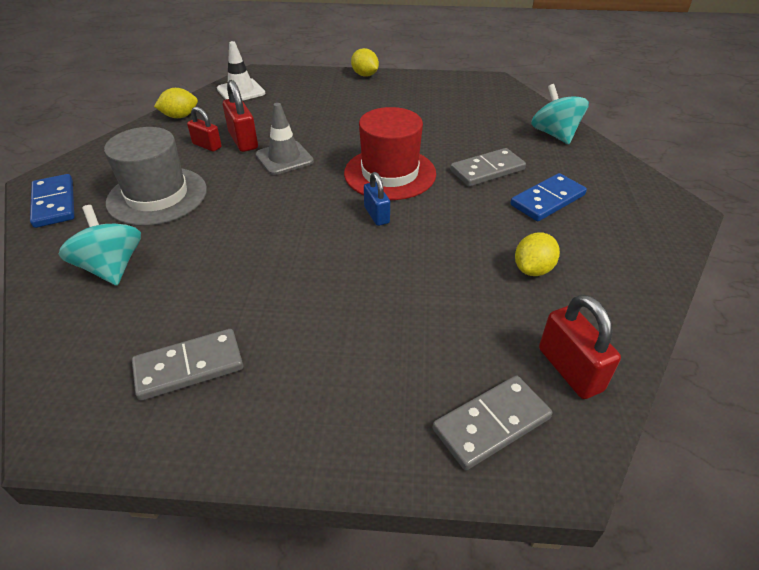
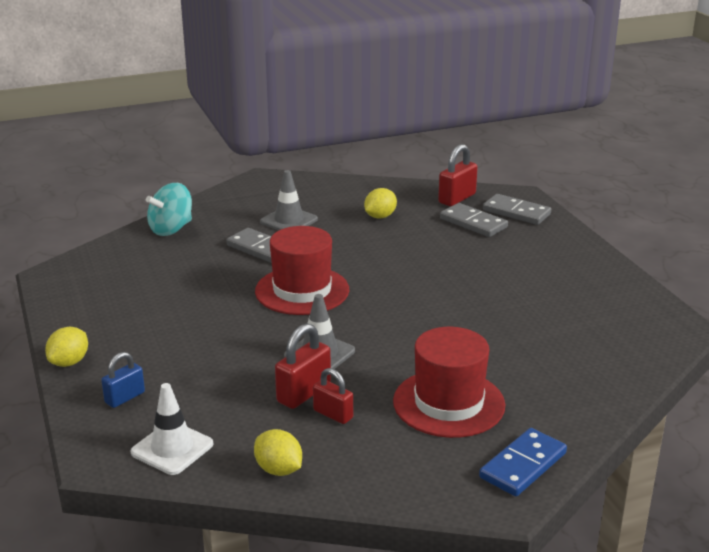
camera: 115 degrees left, 15 degrees down
turquoise spinning top [59,205,141,286] -> none
grey hat [104,127,207,226] -> red hat [393,327,505,438]
grey domino [132,329,243,401] -> grey domino moved to [440,203,508,237]
red padlock [187,107,222,152] -> red padlock turned 60 degrees counterclockwise [313,368,353,424]
blue padlock [364,172,390,226] -> blue padlock moved to [101,352,145,408]
blue domino [510,173,587,221] -> grey traffic cone [260,170,318,230]
yellow lemon [515,232,560,276] -> yellow lemon turned 60 degrees counterclockwise [364,188,397,219]

